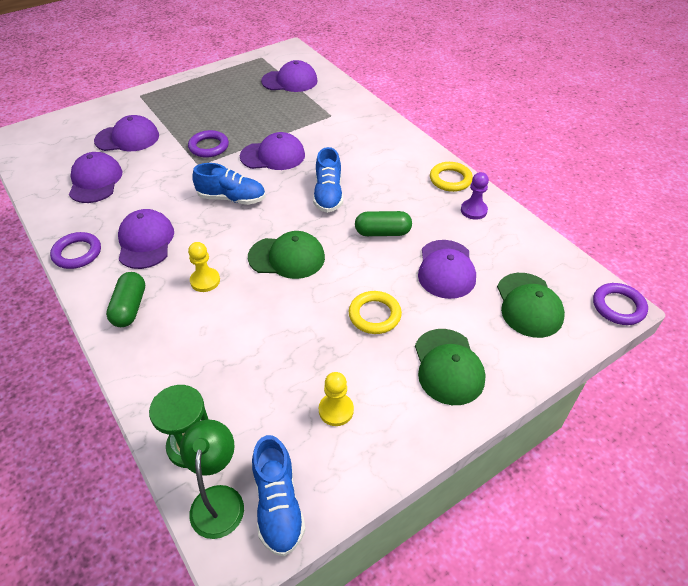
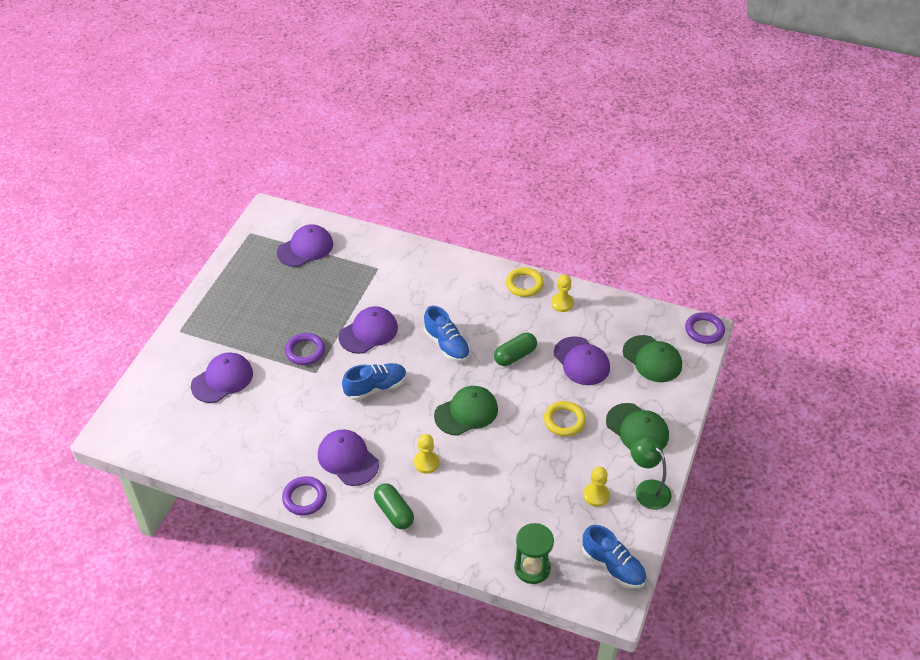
camera: 35 degrees left, 0 degrees up
purple cap [69,152,122,203] -> none
green lamp [180,420,244,539] -> green lamp moved to [630,435,672,510]
purple pawn [461,172,489,220] -> yellow pawn [551,274,574,312]

